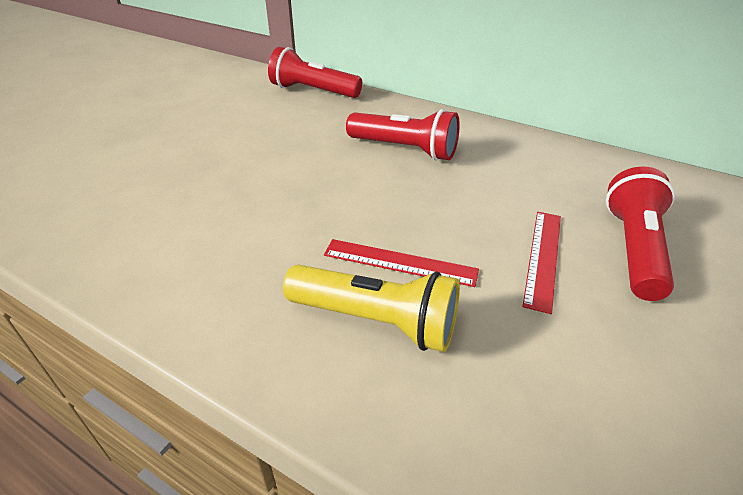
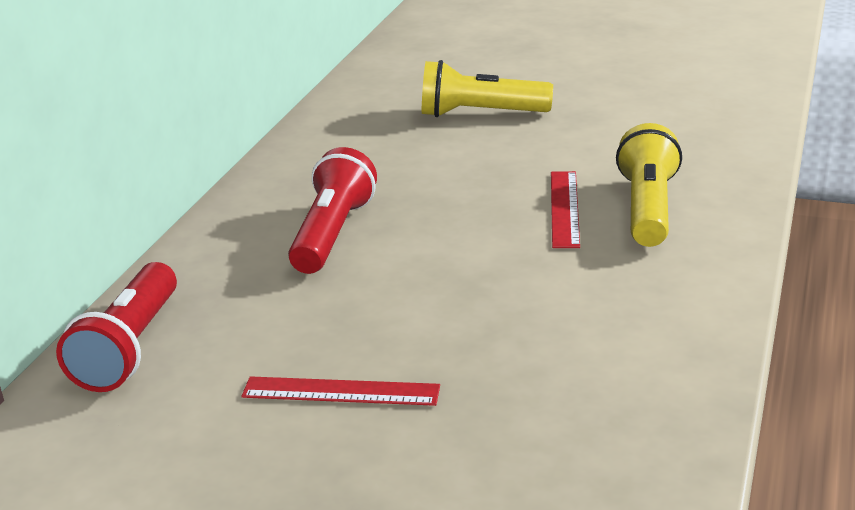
camera: 100 degrees left, 10 degrees down
red ruler [523,212,561,314] -> red ruler moved to [242,376,440,406]
red flashlight [606,166,675,301] -> yellow flashlight [422,60,553,117]

